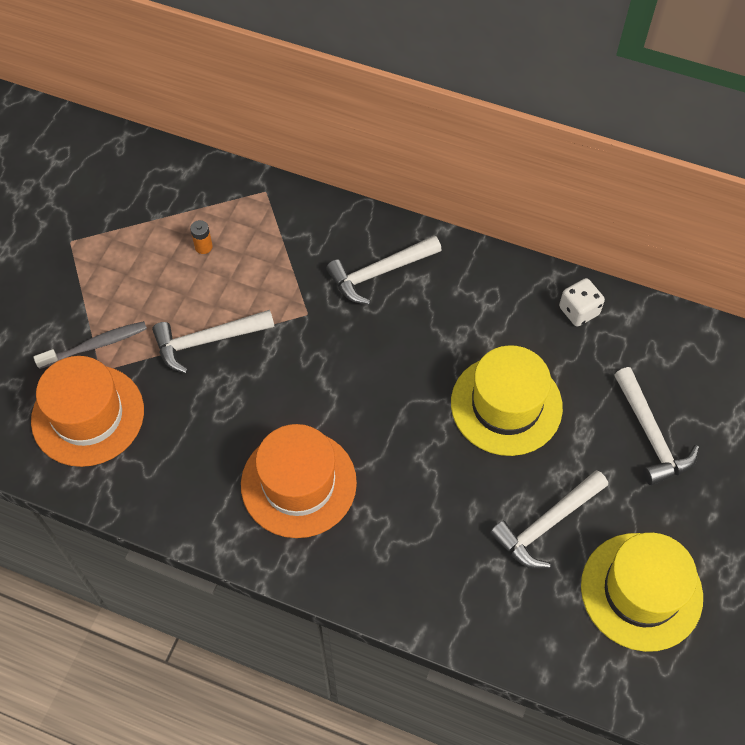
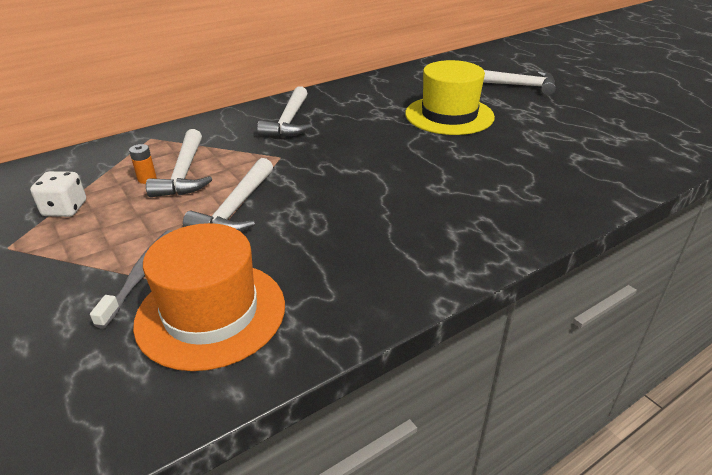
camera: 55 degrees left, 25 degrees down
orange hat [241,424,357,538] -> none
white hammer [490,470,608,569] -> white hammer moved to [146,129,212,197]
white dice [559,278,605,327] -> white dice moved to [30,171,86,217]
yellow hat [581,533,703,652] -> none

